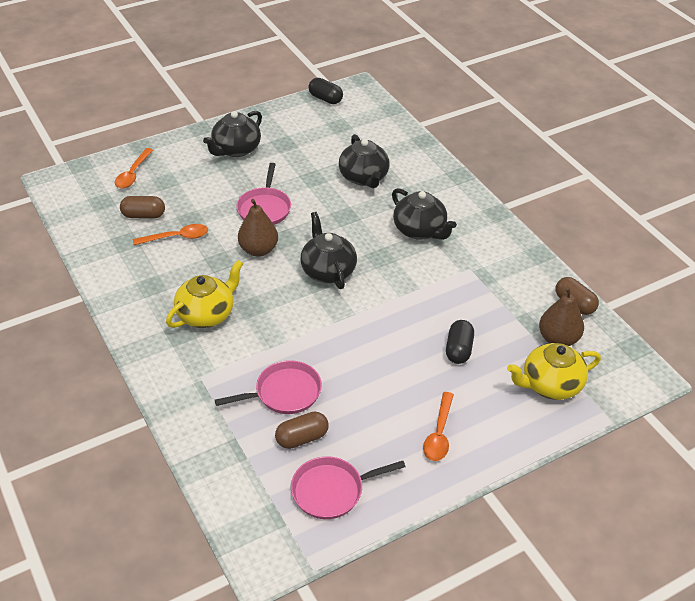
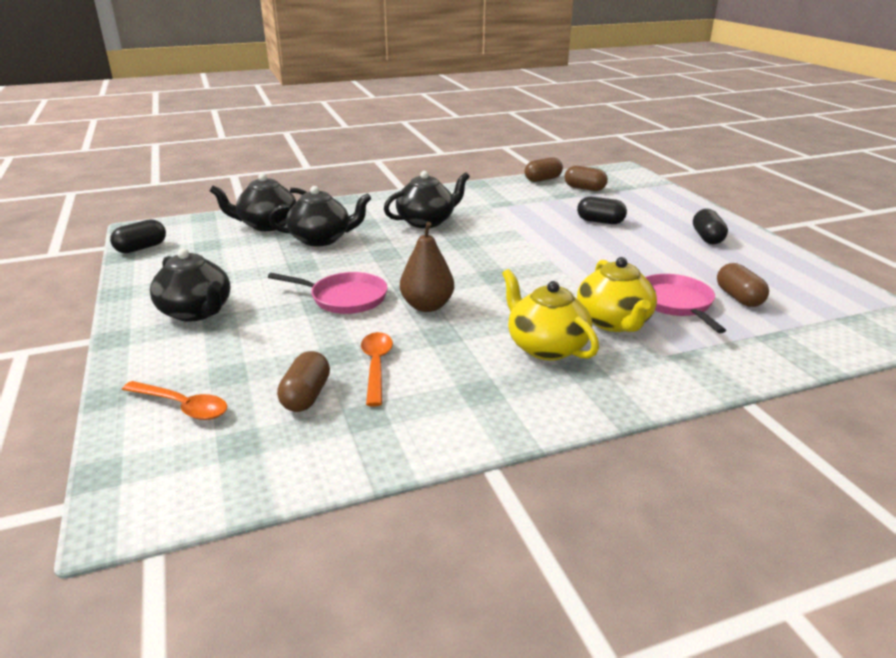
camera: 80 degrees left, 15 degrees down
pink pan [291,456,405,519] -> none
black teapot [300,212,357,289] -> black teapot moved to [210,173,307,231]
orange spoon [423,392,454,461] -> black capsule [693,209,728,244]
yellow teapot [507,343,601,400] -> yellow teapot moved to [577,257,657,332]
brown pear [539,287,584,346] -> brown capsule [565,166,608,191]

